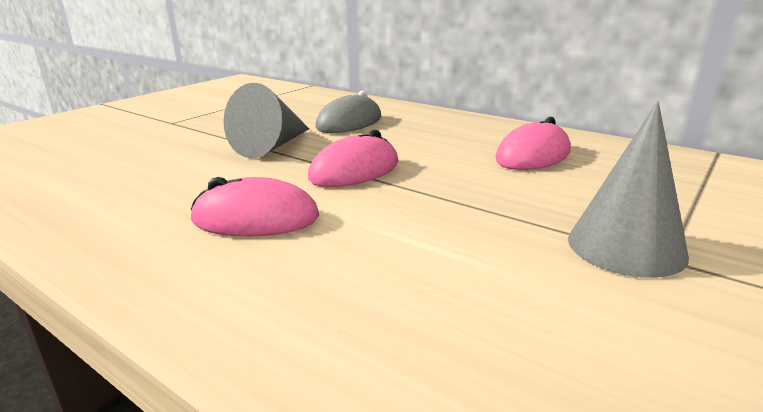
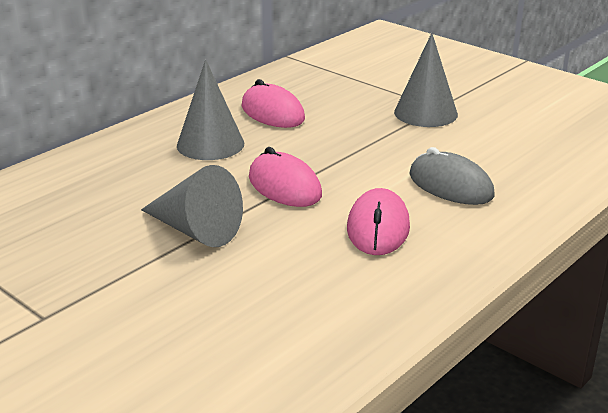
camera: 85 degrees left, 5 degrees up
grey mouse [315,91,381,133] -> grey mouse moved to [409,147,494,205]
none -> grey cone [177,60,244,160]

